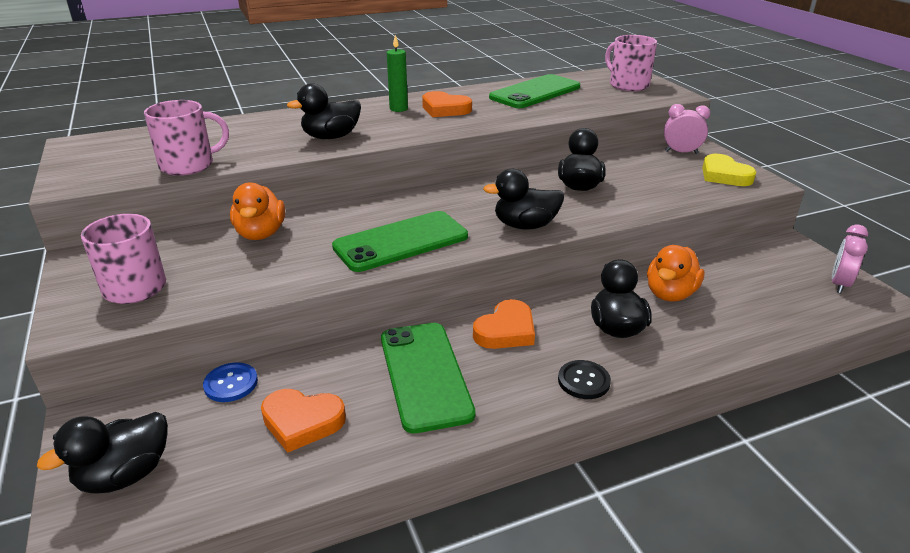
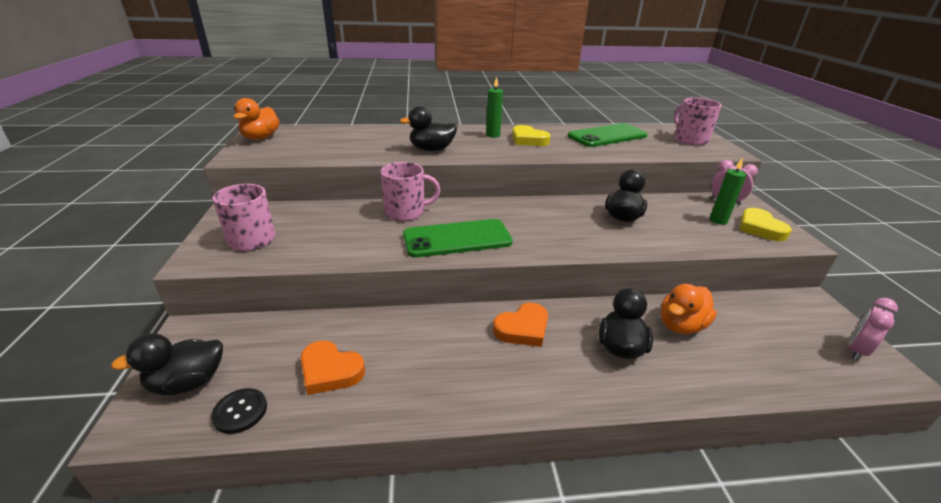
camera: 15 degrees right, 0 degrees up
pink mug [144,100,229,176] -> pink mug moved to [381,162,440,221]
blue button [203,362,258,402] -> none
orange duck [230,182,285,240] -> orange duck moved to [233,98,280,140]
green phone [381,323,476,433] -> none
orange heart [422,91,472,117] -> yellow heart [512,125,551,146]
black duck [483,169,564,229] -> none
black button [558,360,611,399] -> black button moved to [211,388,267,434]
none -> green candle [710,158,747,225]

